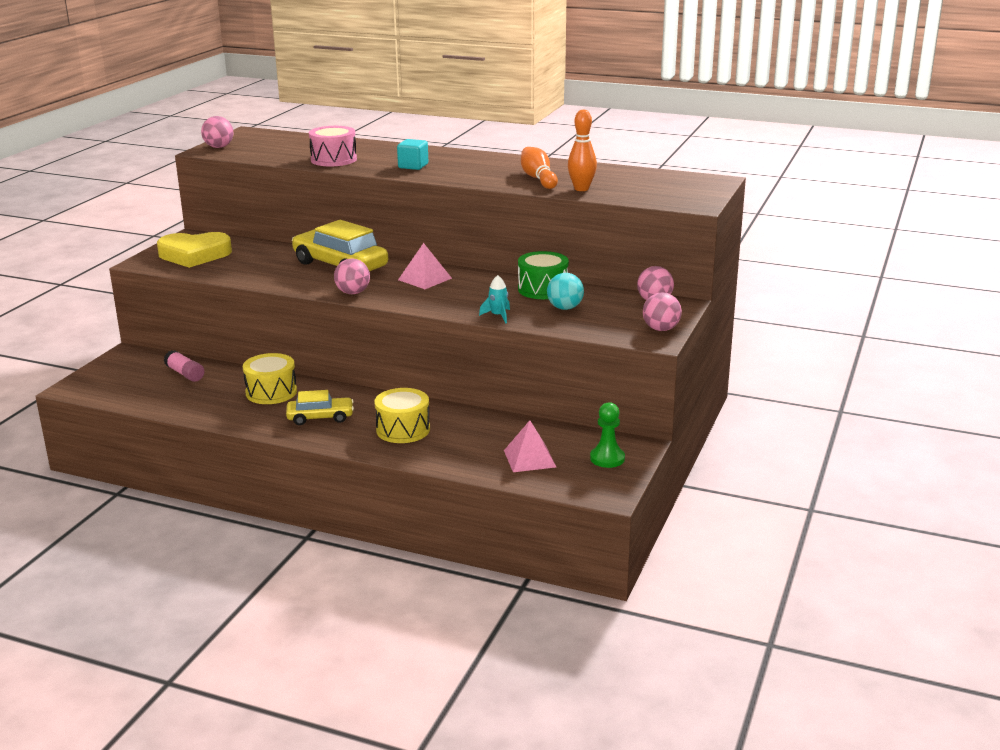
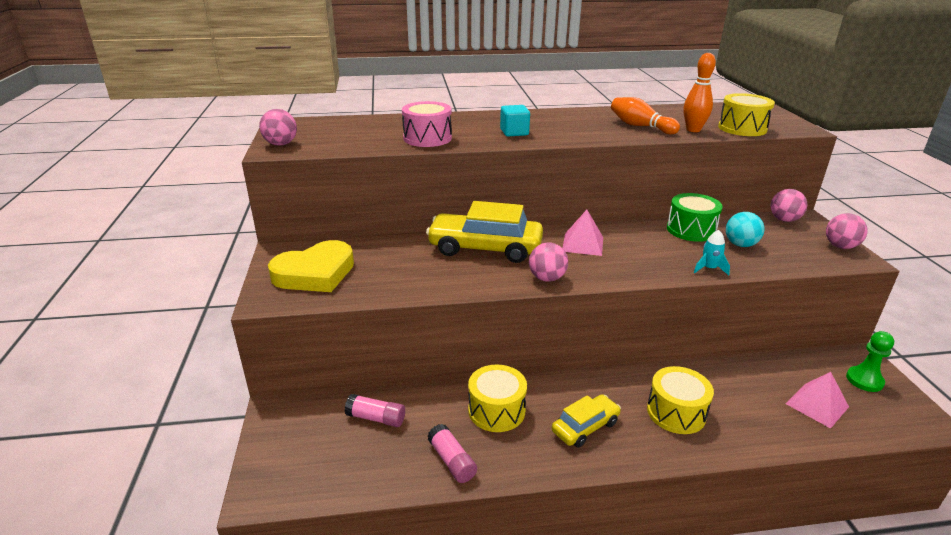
camera: 30 degrees left, 5 degrees up
none -> pink glue stick [427,424,477,483]
none -> yellow drum [718,93,775,136]

